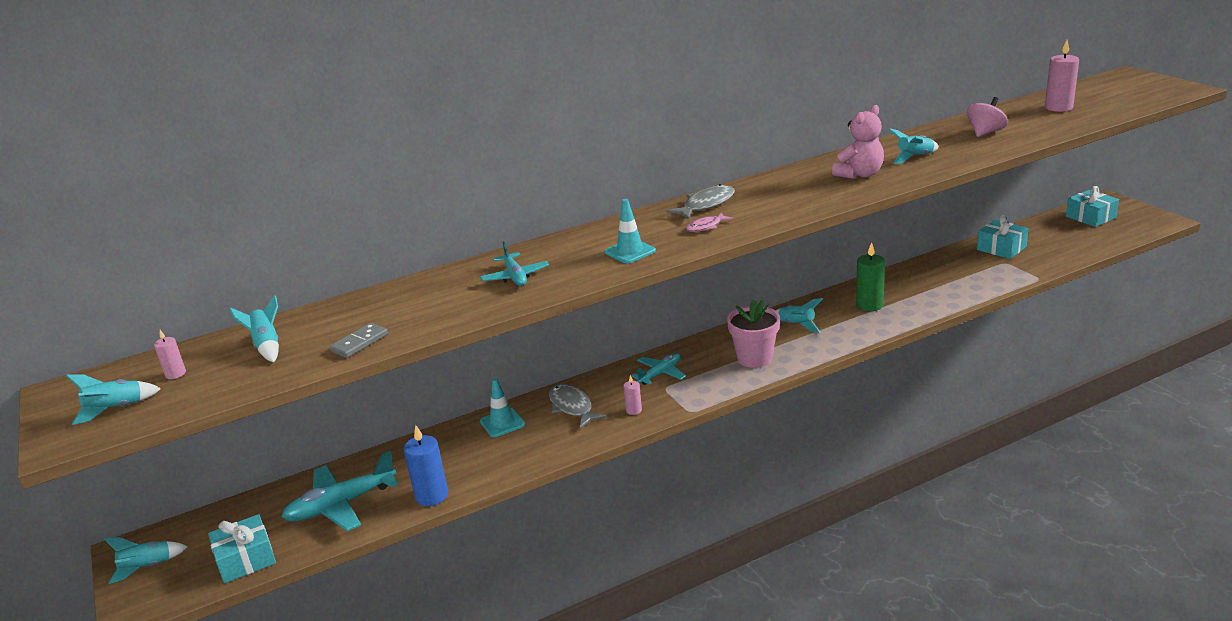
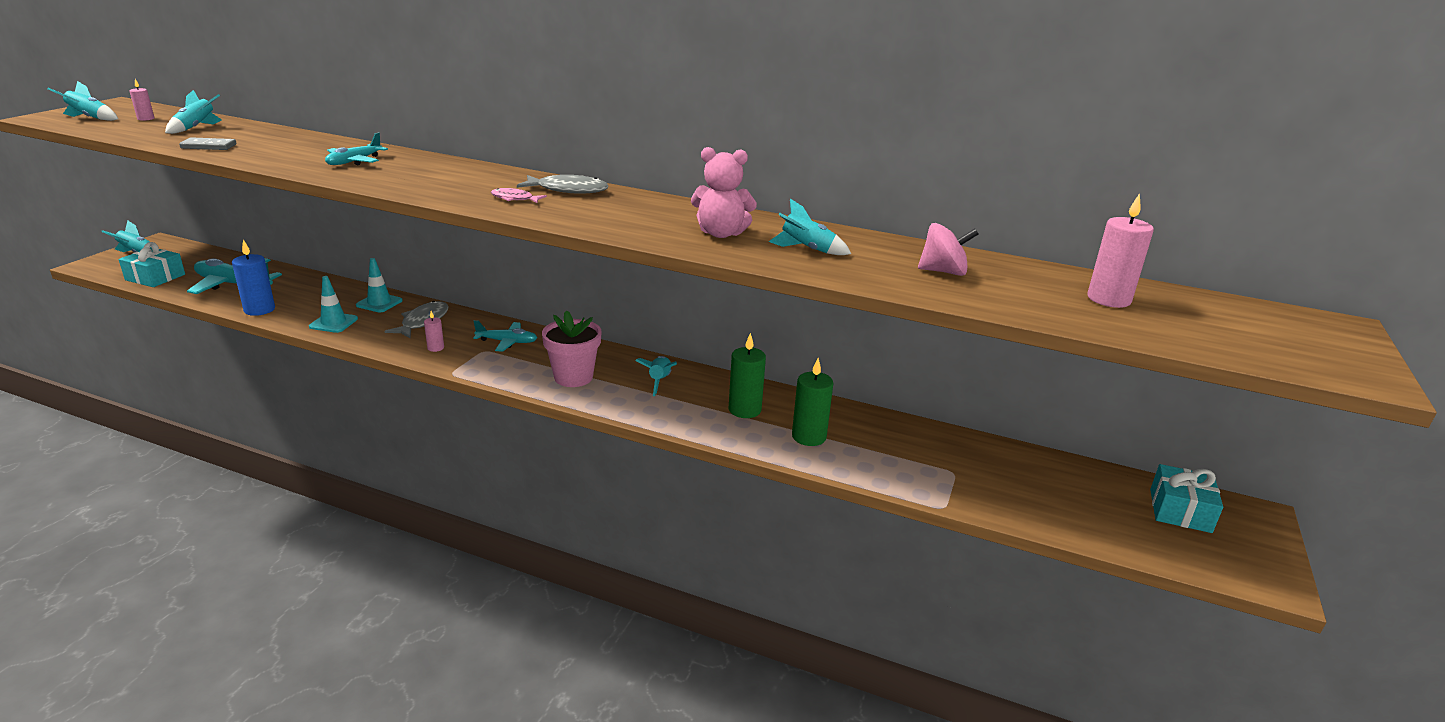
camera: 45 degrees right, 0 degrees up
turquoise traffic cone [605,199,656,264] -> turquoise traffic cone moved to [309,276,358,333]
turquoise gift [977,216,1029,259] -> none
none -> green candle [792,358,833,446]

